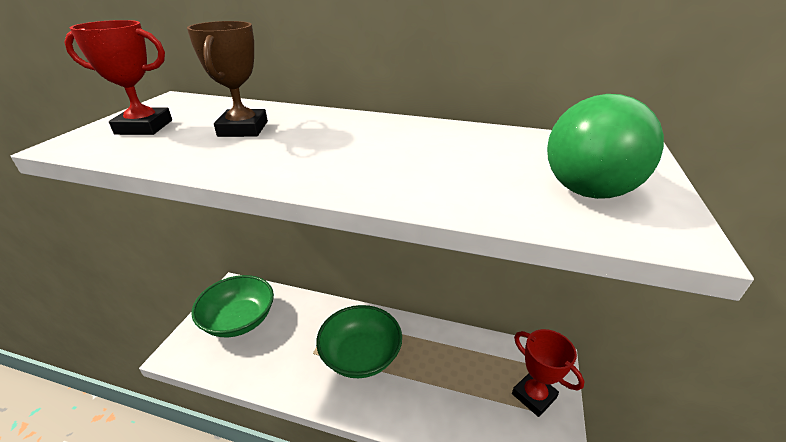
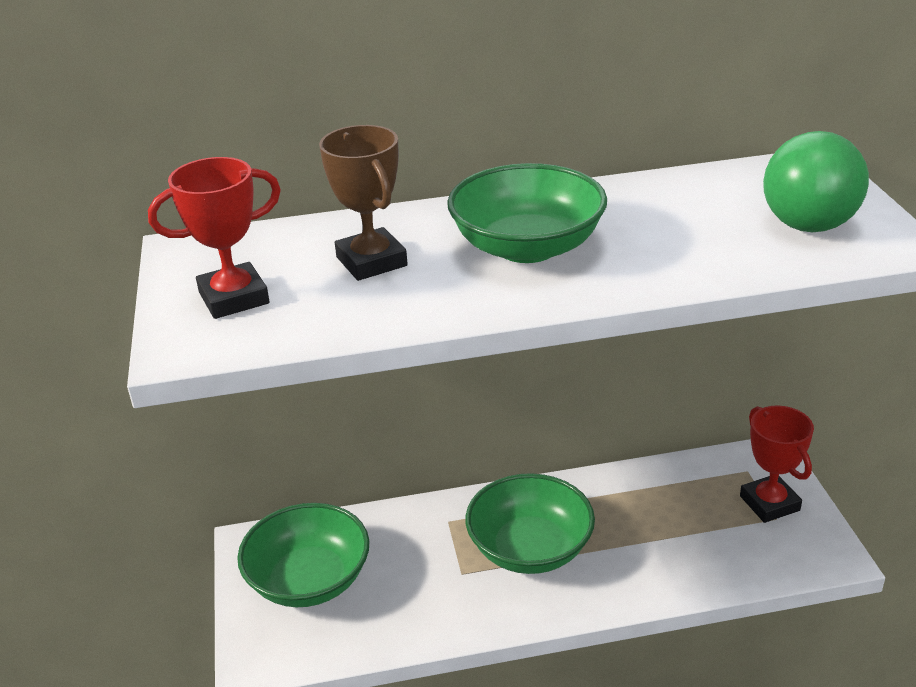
camera: 25 degrees left, 0 degrees up
red trophy [512,329,584,417] -> red trophy turned 45 degrees clockwise [740,405,814,523]
none -> green bowl [447,163,607,263]

